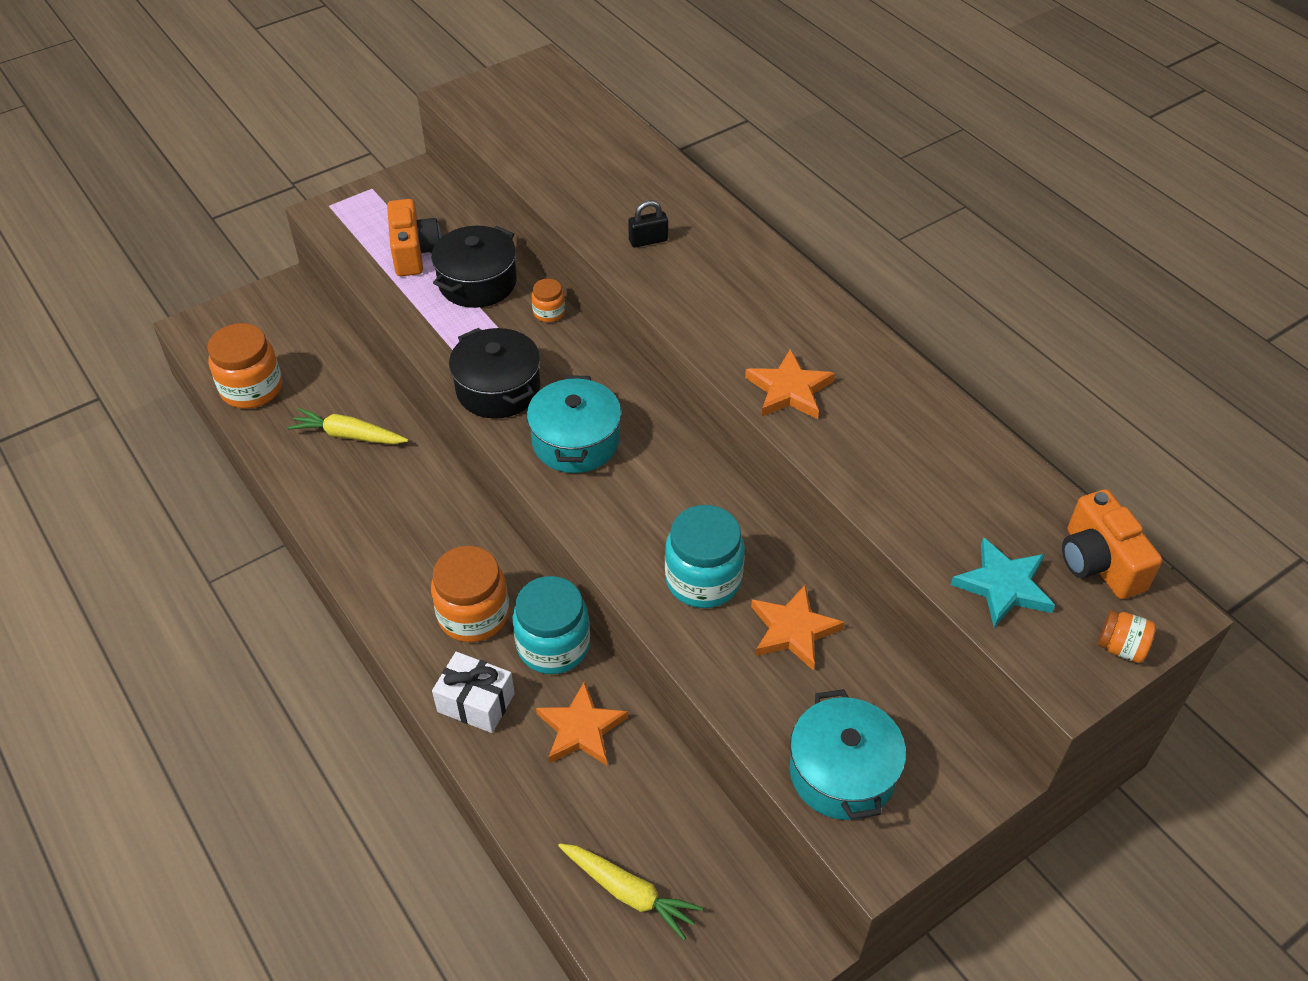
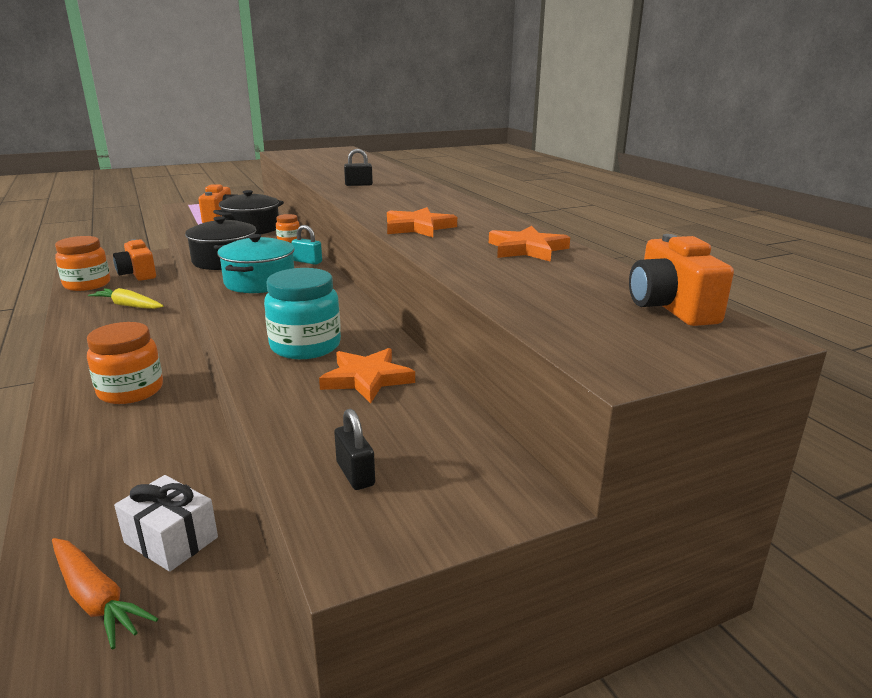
camera: 10 degrees right, 25 degrees down
white gift [432,652,515,733] -> white gift moved to [114,475,218,572]
turquoise jar [512,576,590,674] -> none
orange star [536,681,628,765] -> orange star moved to [489,226,570,262]
yellow carrot [558,843,703,940] -> orange carrot [52,538,158,650]
turquoise pot [790,689,906,820] -> black padlock [334,408,375,490]
turquoise star [951,537,1055,628] -> none
orange jar [1098,610,1156,663] -> none
none -> orange camera [113,239,156,281]
none -> turquoise padlock [292,225,322,265]

